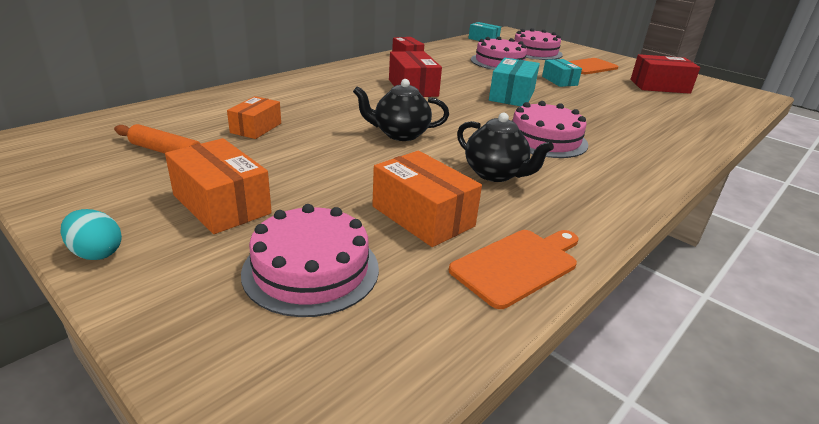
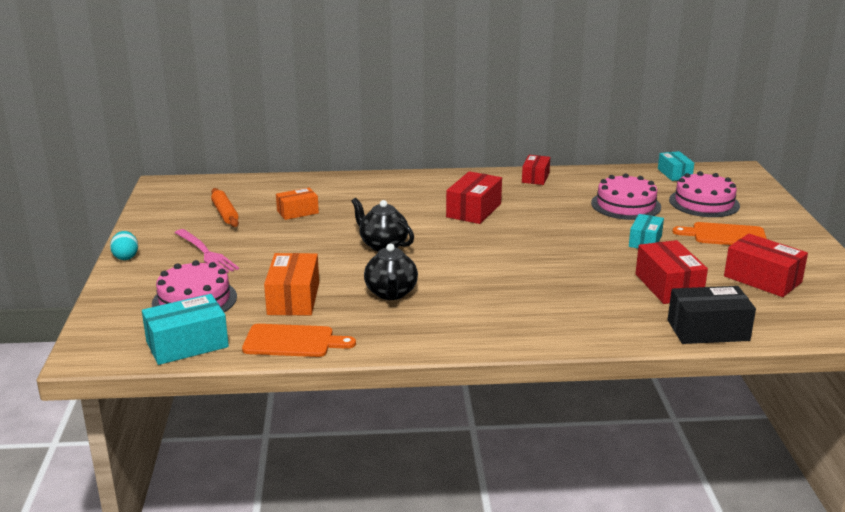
camera: 45 degrees right, 5 degrees down
orange box [165,138,272,234] -> pink fork [175,229,239,273]
turquoise box [489,57,540,106] -> turquoise box moved to [142,294,229,365]
pink cake [512,101,588,158] -> none
none -> red box [635,240,708,304]
none -> black box [668,286,756,344]

